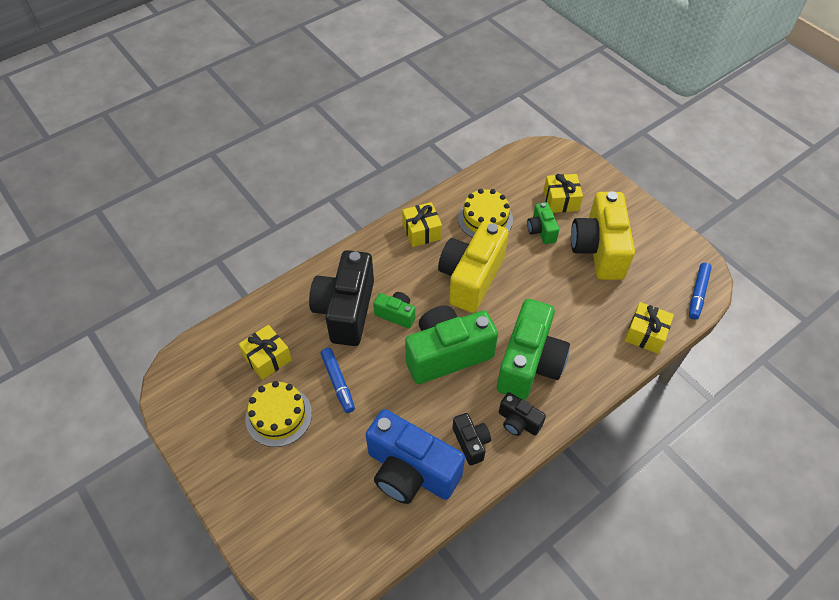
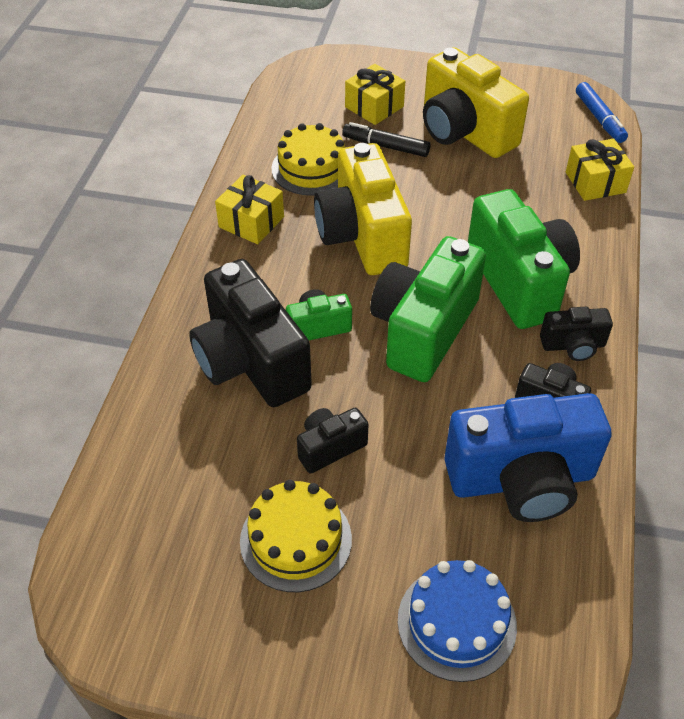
camera: 40 degrees left, 5 degrees down
yellow gift [238,325,292,380] -> none
blue marker [320,348,355,413] -> black camera [297,407,368,473]
green camera [527,202,559,244] -> black marker [342,122,431,157]
none -> blue cake [398,560,517,682]

